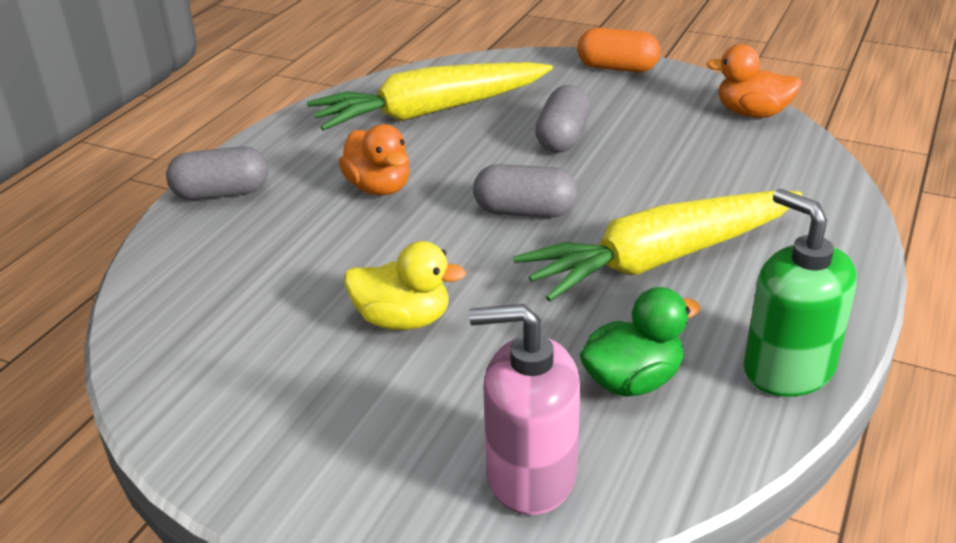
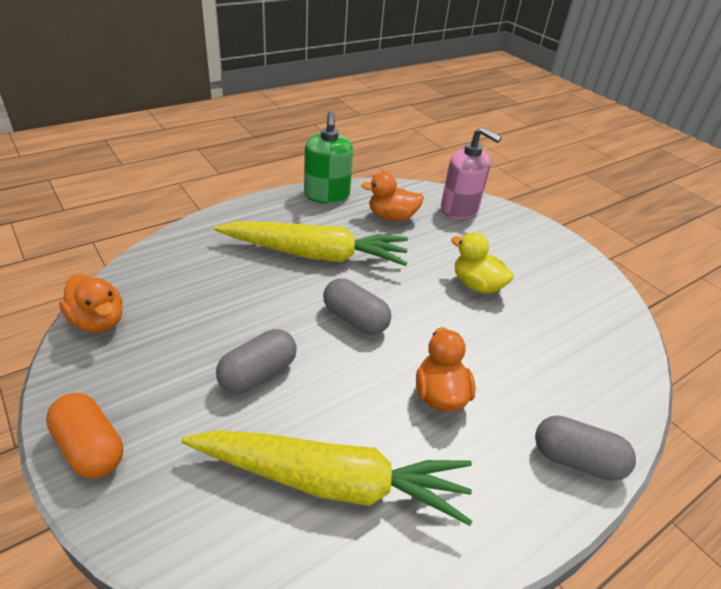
camera: 155 degrees left, 5 degrees up
green duck [580,287,701,397] -> orange duck [361,172,424,221]

